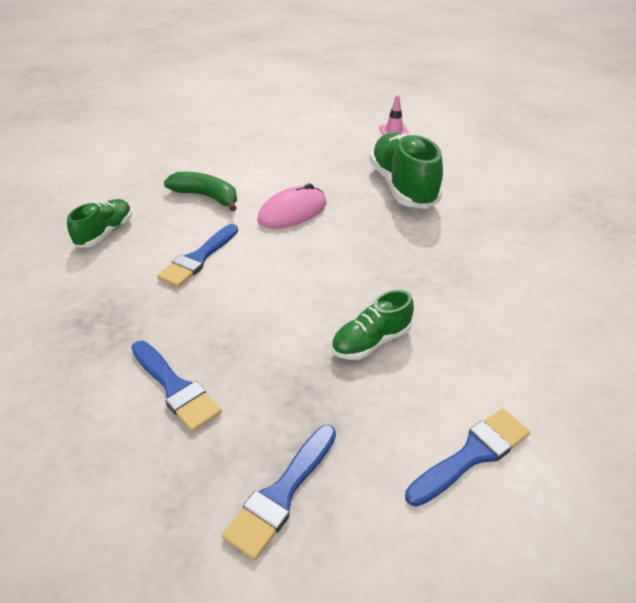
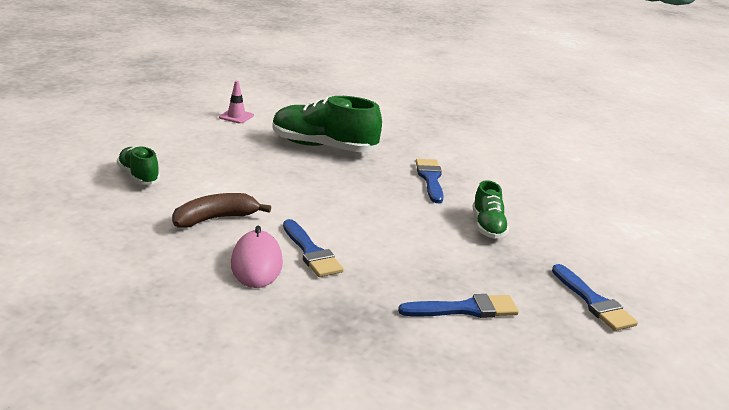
camera: 60 degrees left, 15 degrees down
green shoe [67,199,132,248] -> green shoe moved to [117,146,160,185]
green banana [164,172,237,211] -> brown banana [172,193,271,228]
pink mouse [257,183,326,229] -> pink mouse moved to [231,226,283,288]
blue brush [405,408,530,507] -> blue brush moved to [416,159,444,203]

